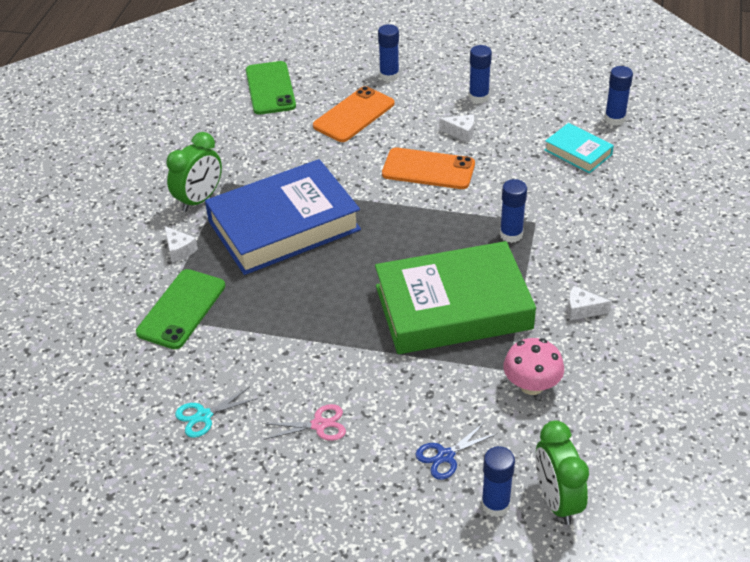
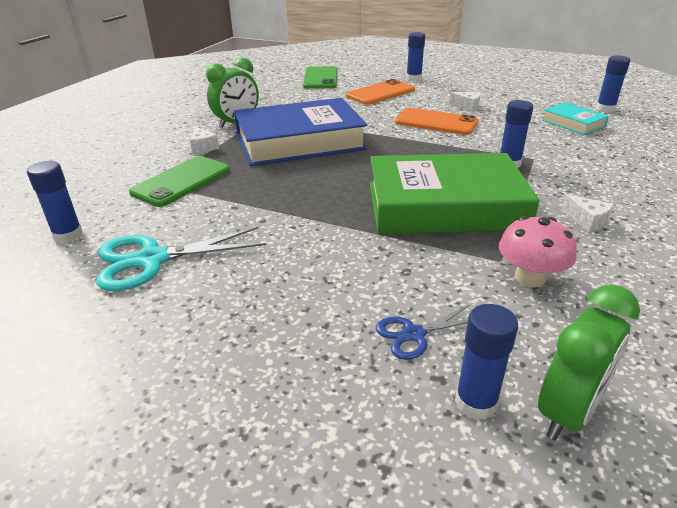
camera: 10 degrees right, 10 degrees down
turquoise scissors [175,387,258,438] -> turquoise scissors [96,226,266,291], size x1.82
pink scissors [262,404,346,441] -> none
blue glue stick [469,45,492,104] -> blue glue stick moved to [27,161,83,243]
green clock [535,420,589,525] -> green clock turned 135 degrees counterclockwise [538,284,640,441]
white cheese [568,286,611,320] -> white cheese turned 150 degrees counterclockwise [562,194,614,233]

